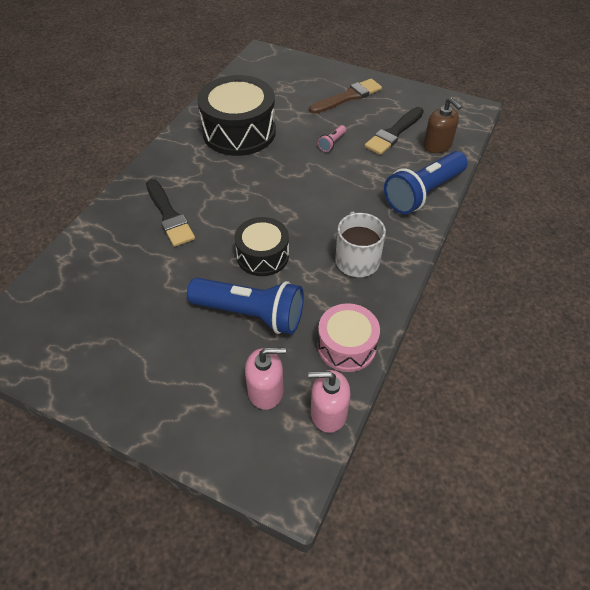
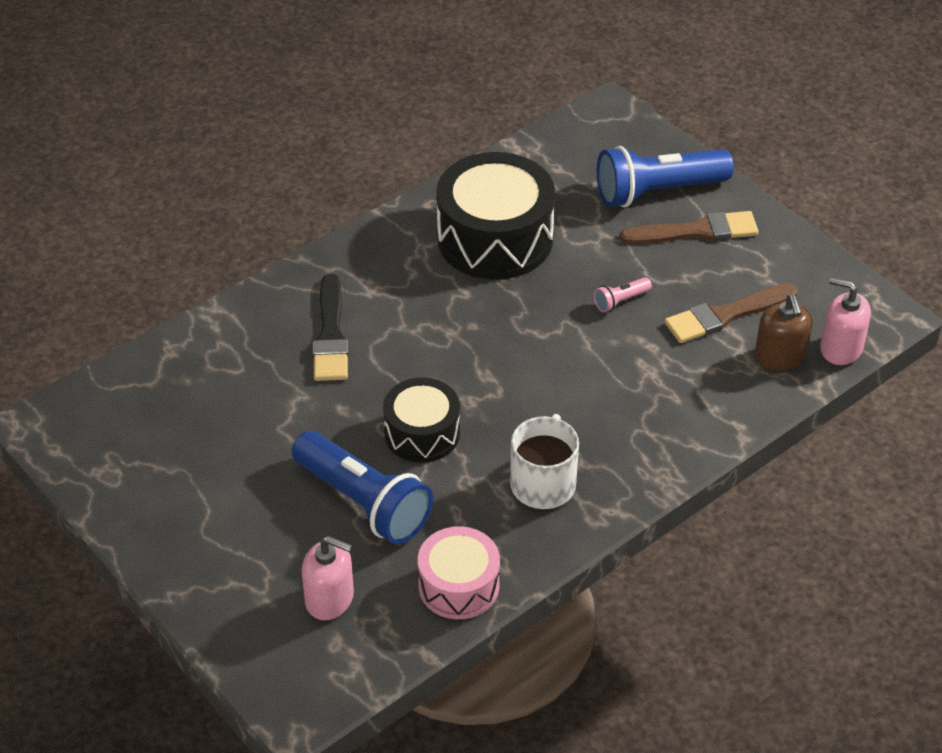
camera: 25 degrees right, 5 degrees down
pink soap dispenser [308,370,351,433] -> pink soap dispenser moved to [820,277,871,365]
black brush [365,107,424,155] -> brown brush [665,283,797,343]
blue flashlight [384,151,468,214] -> blue flashlight moved to [597,146,734,207]

